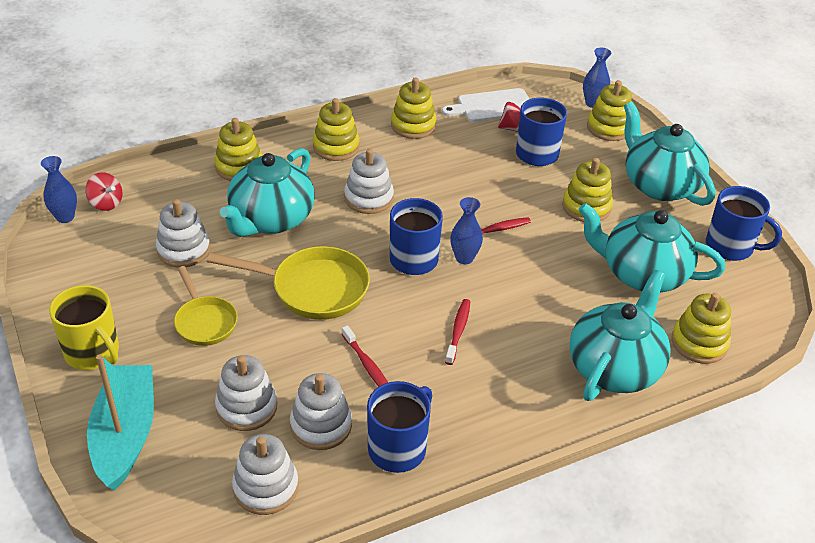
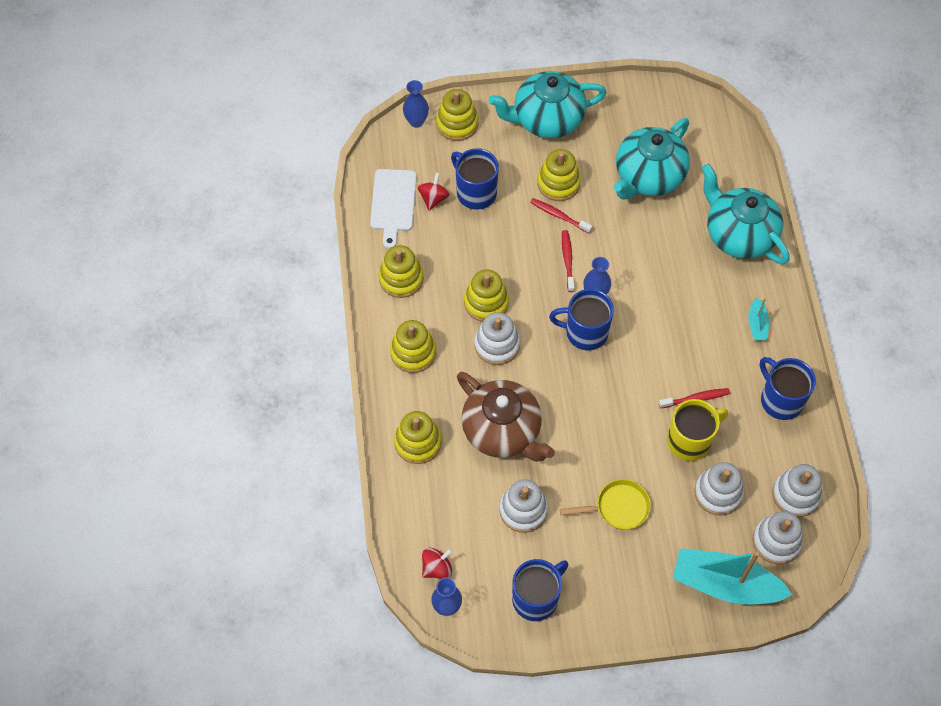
camera: 70 degrees left, 20 degrees up
yellow mug [49,285,119,370] -> yellow mug moved to [667,399,728,461]
yellow pan [207,246,370,320] -> none
turquoise teapot [220,148,315,237] -> brown teapot [457,372,555,462]
white stacking toy [290,373,352,450] -> white stacking toy moved to [753,511,803,565]
red toothbrush [445,299,470,365] -> red toothbrush moved to [530,198,593,233]
yellow stacking toy [671,293,731,364] -> yellow stacking toy moved to [464,269,509,322]
blue mug [706,186,782,261] -> blue mug moved to [512,559,568,621]
none -> turquoise boat [748,297,769,340]

